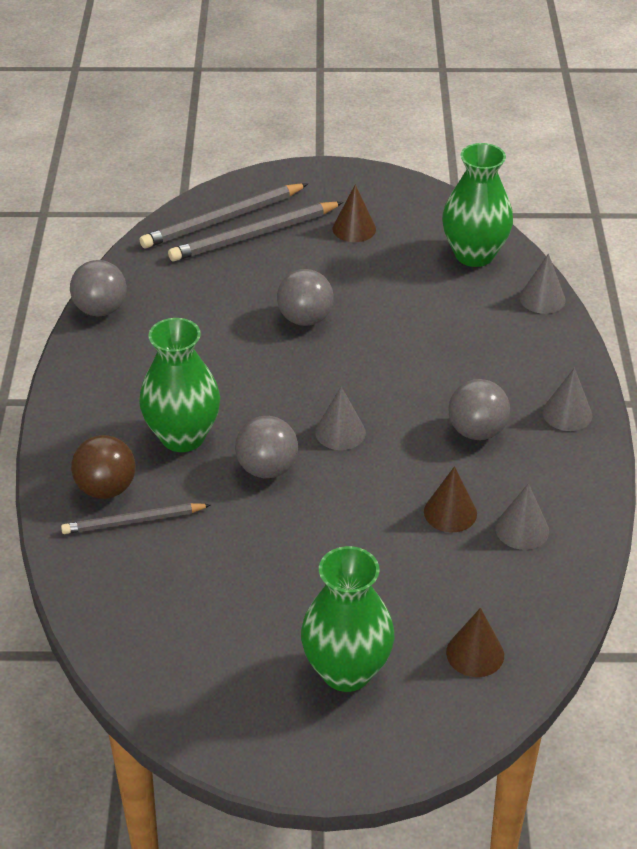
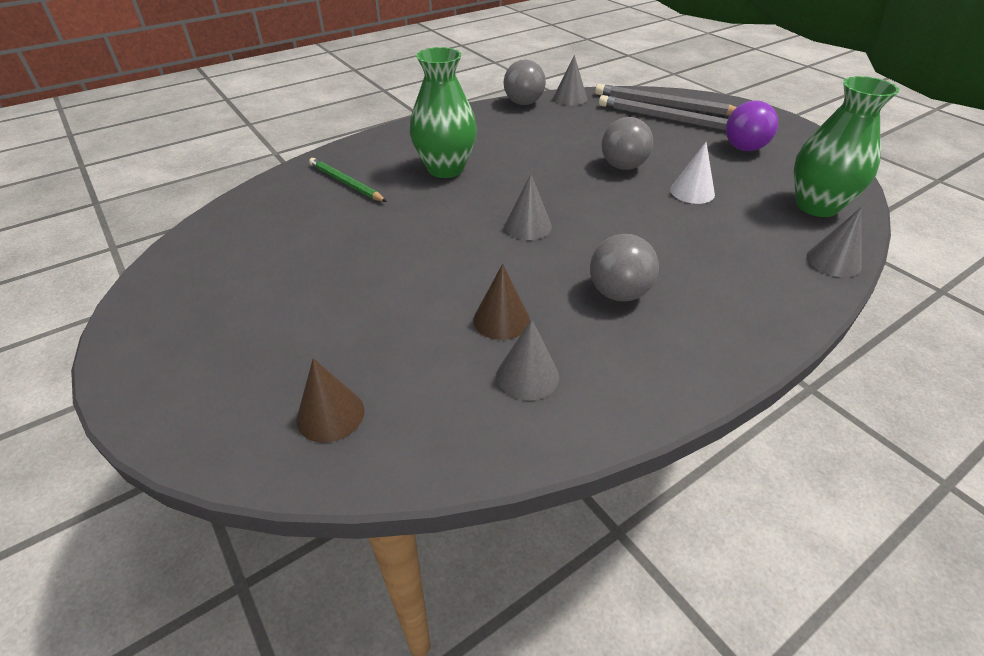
camera: 55 degrees right, 0 degrees up
grey pencil [61,503,210,534] -> green pencil [309,158,387,202]
brown ball [71,435,135,499] -> none
grey ball [235,416,298,479] -> none
green vase [301,546,394,692] -> none
brown cone [332,185,376,242] -> purple ball [726,100,778,151]
grey cone [542,368,592,431] -> grey cone moved to [553,55,587,105]
none -> white cone [670,142,715,204]

